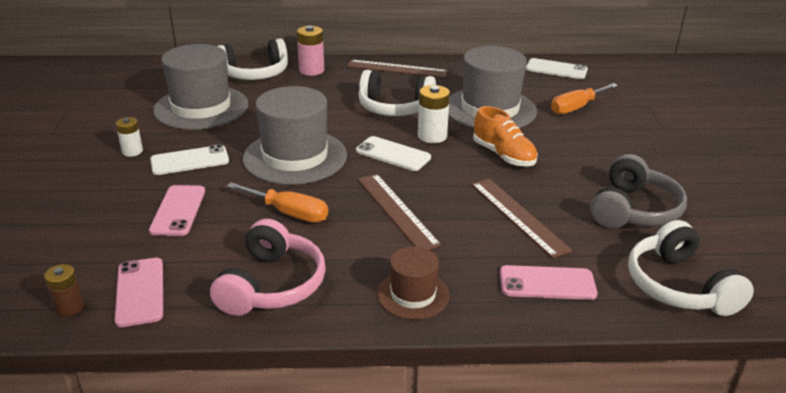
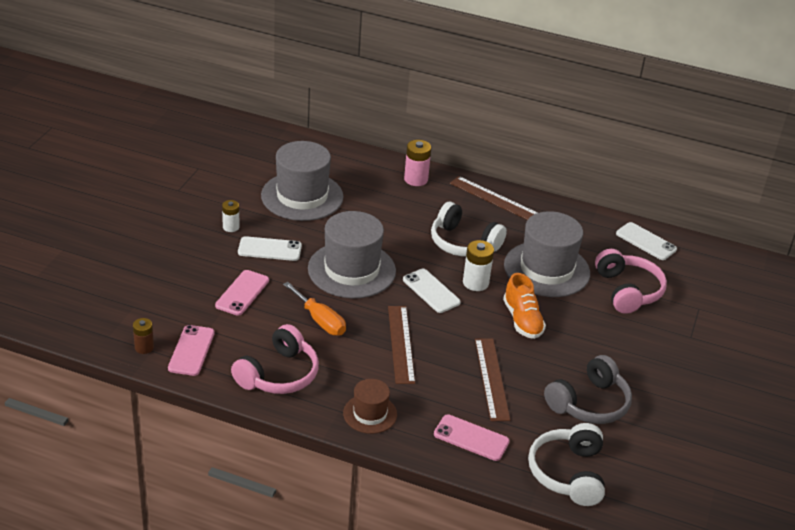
camera: 20 degrees right, 5 degrees up
white headphones [217,38,288,80] -> none
orange screwdriver [551,83,618,114] -> pink headphones [595,249,667,314]

